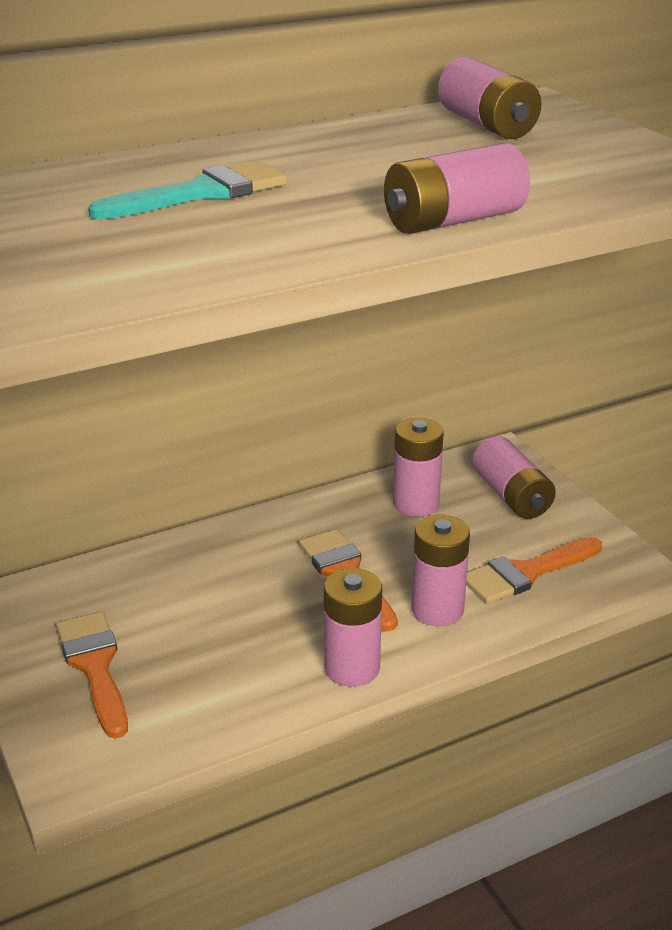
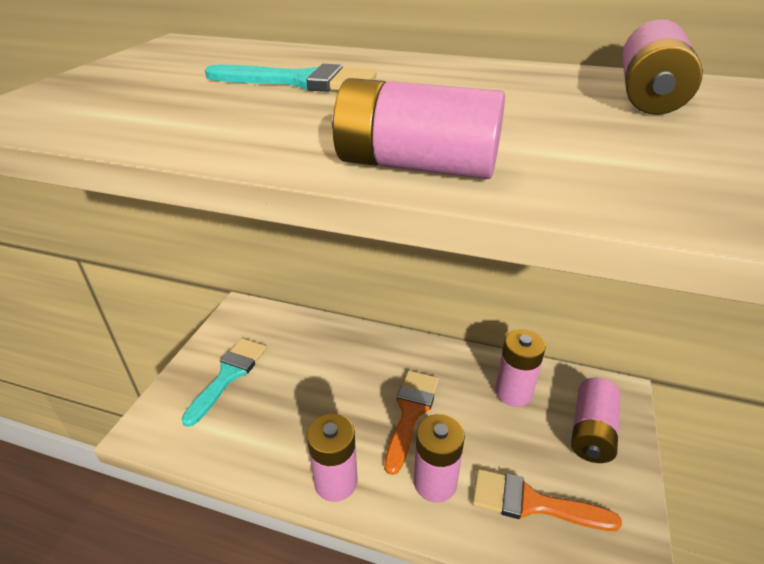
camera: 45 degrees right, 5 degrees up
orange brush [56,611,128,739] -> turquoise brush [181,338,267,427]

